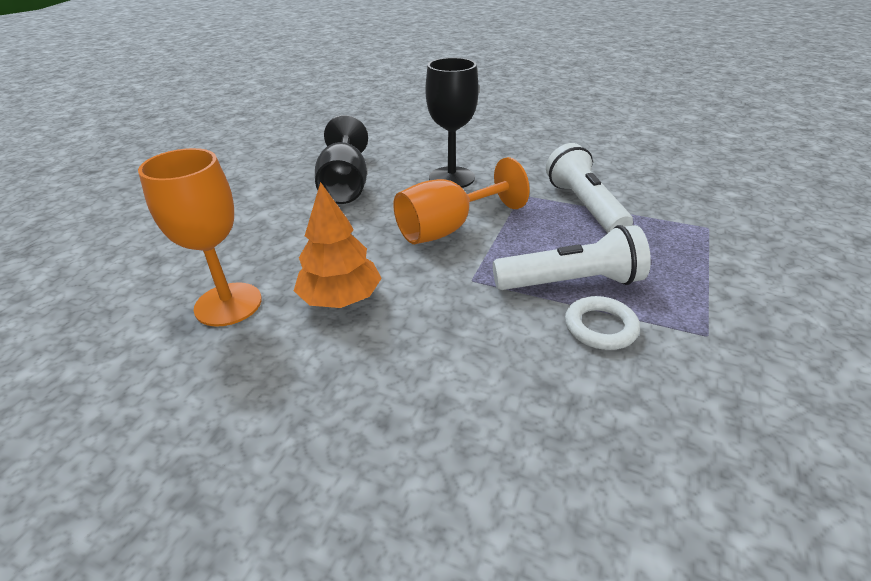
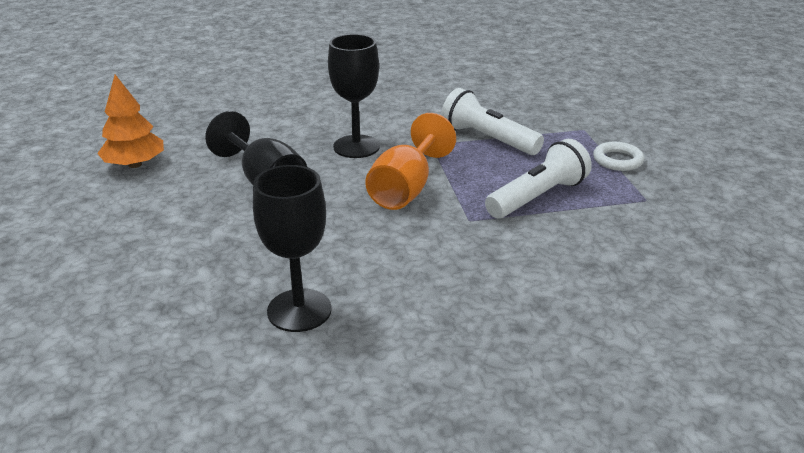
camera: 35 degrees left, 5 degrees down
orange goblet [138,148,262,327] -> black goblet [253,165,332,332]
orange tree [294,182,382,308] -> orange tree moved to [97,75,164,168]
white ring [565,296,640,350] -> white ring moved to [593,142,644,171]

